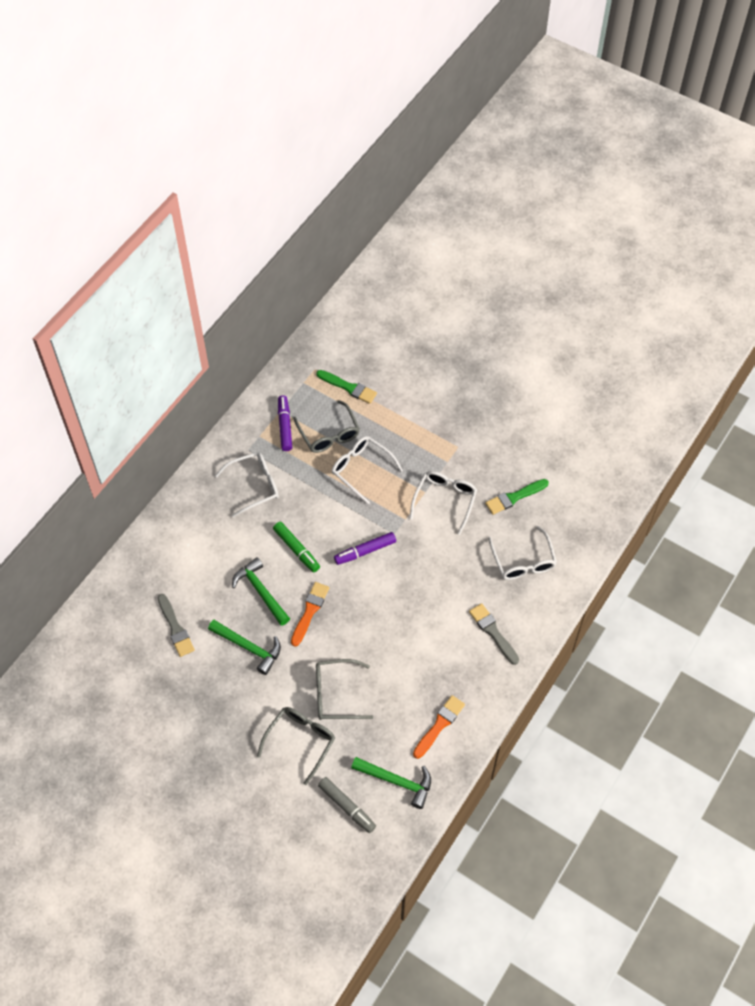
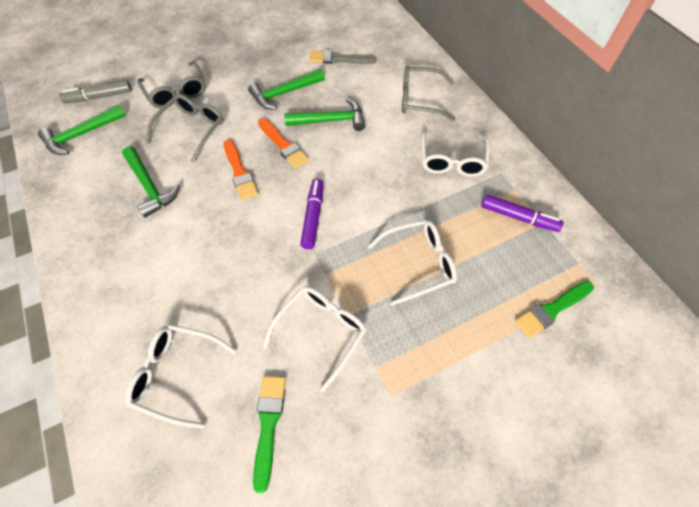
camera: 120 degrees right, 0 degrees up
green marker [273,522,320,572] -> none
grey glasses [293,400,360,453] -> grey glasses moved to [402,66,455,121]
white glasses [410,471,477,535] -> white glasses turned 105 degrees counterclockwise [263,286,367,392]
orange brush [413,695,465,759] -> orange brush moved to [224,139,258,200]
grey brush [469,603,519,665] -> none
none -> green hammer [122,147,180,218]

